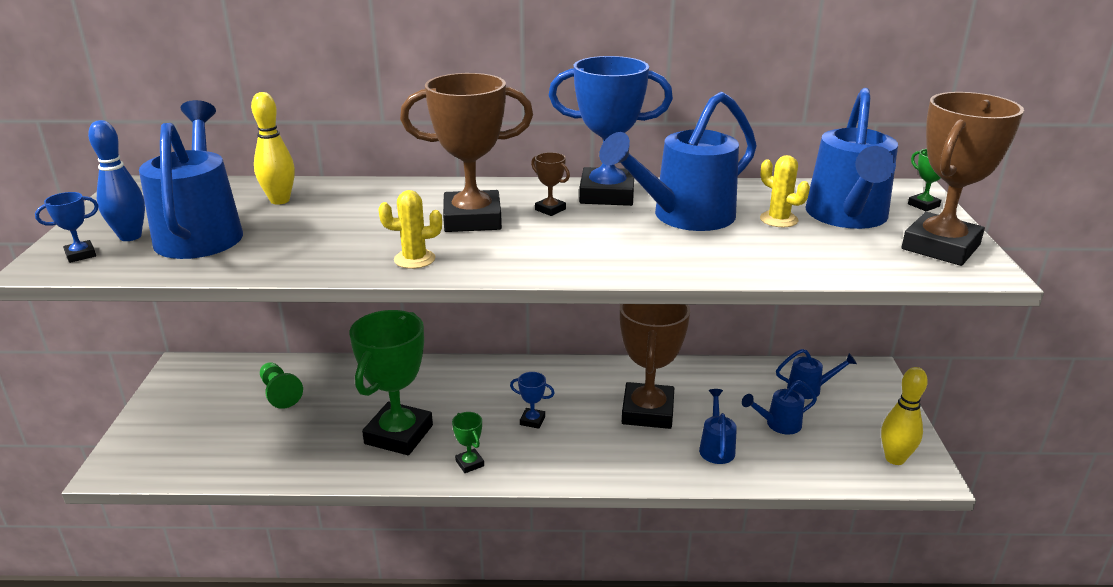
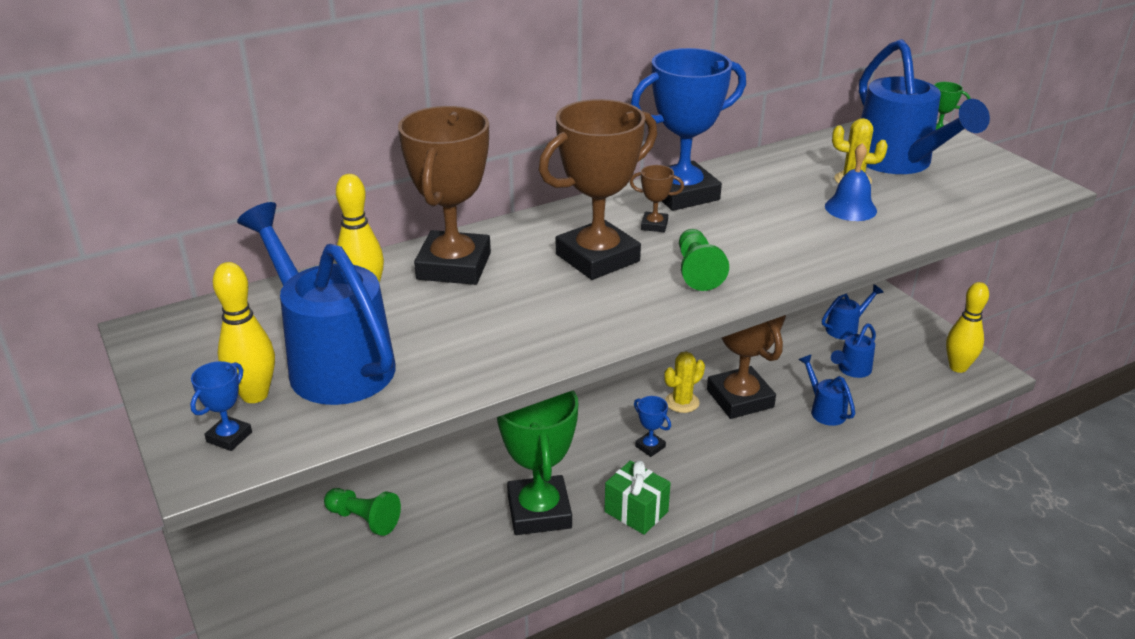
camera: 30 degrees left, 5 degrees up
blue bowling pin [88,120,145,241] -> yellow bowling pin [213,262,275,403]
yellow cactus [379,190,442,269] -> yellow cactus moved to [664,351,705,413]
green trophy [452,412,484,473] -> green gift [604,460,671,535]
blue trophy [510,372,554,429] -> blue trophy turned 60 degrees clockwise [634,396,671,457]
blue watering can [599,92,757,231] -> none
brown trophy [902,92,1024,266] -> brown trophy moved to [398,106,491,285]
none -> green pawn [679,229,729,291]
none -> blue bell [825,143,877,221]

